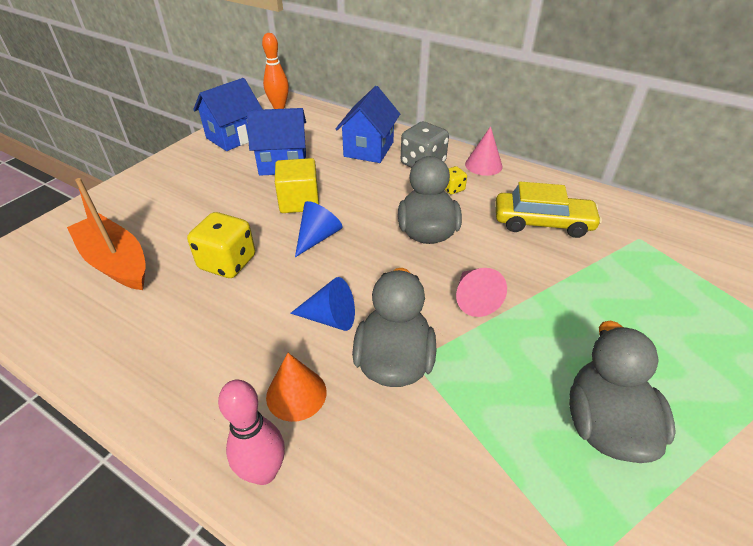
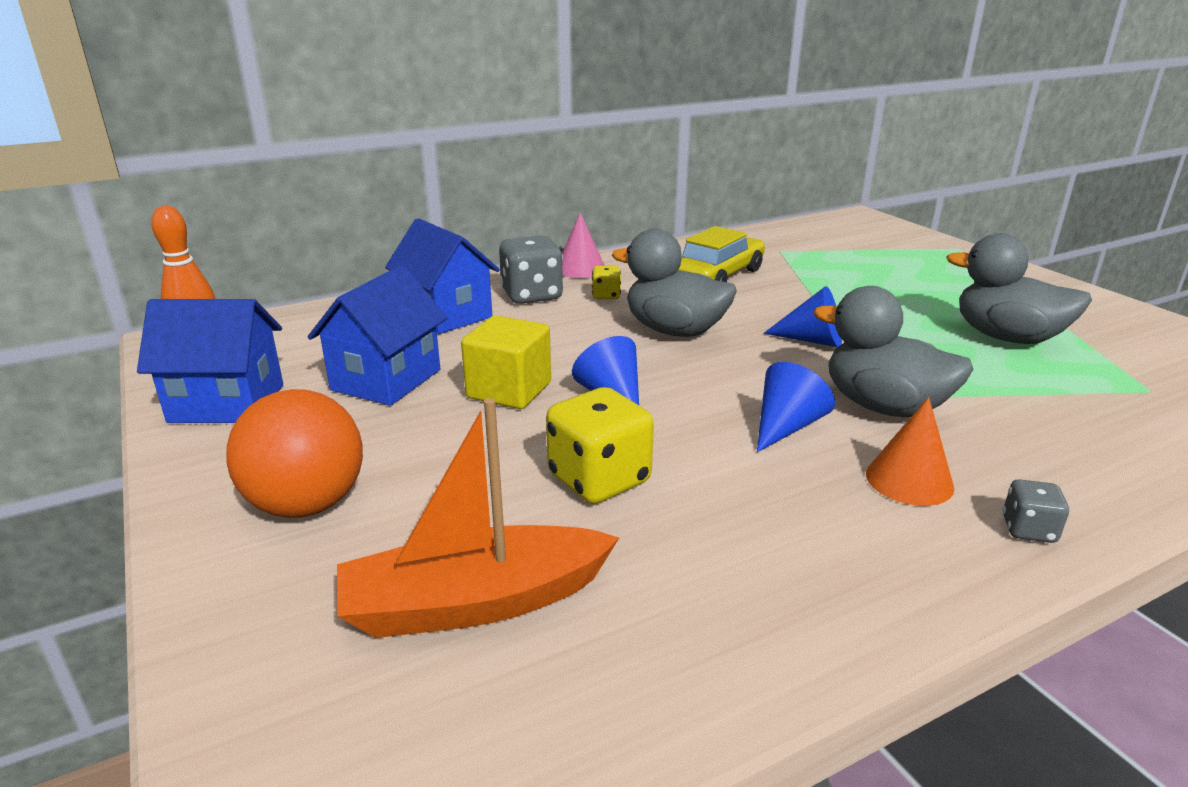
camera: 60 degrees left, 15 degrees down
blue house [193,78,263,151] -> blue house turned 75 degrees counterclockwise [137,299,283,423]
pink bowling pin [218,380,285,485] -> grey dice [1002,479,1069,543]
pink cone [456,268,507,317] -> blue cone [764,286,842,347]
none -> orange ball [226,389,363,518]

